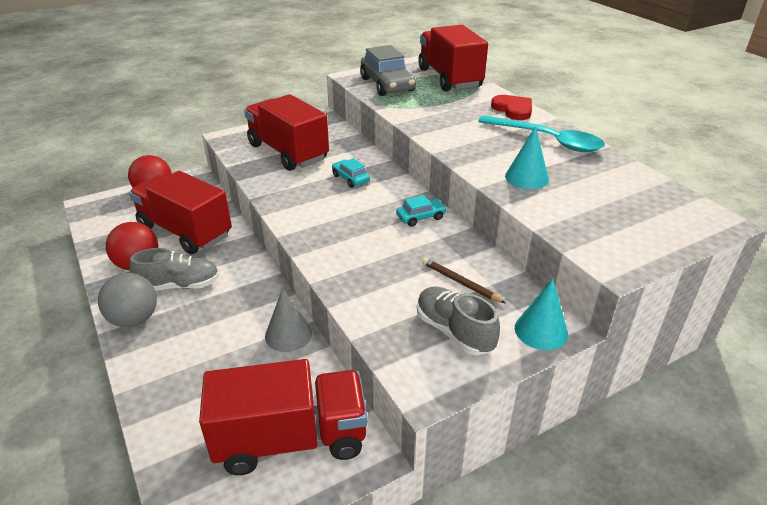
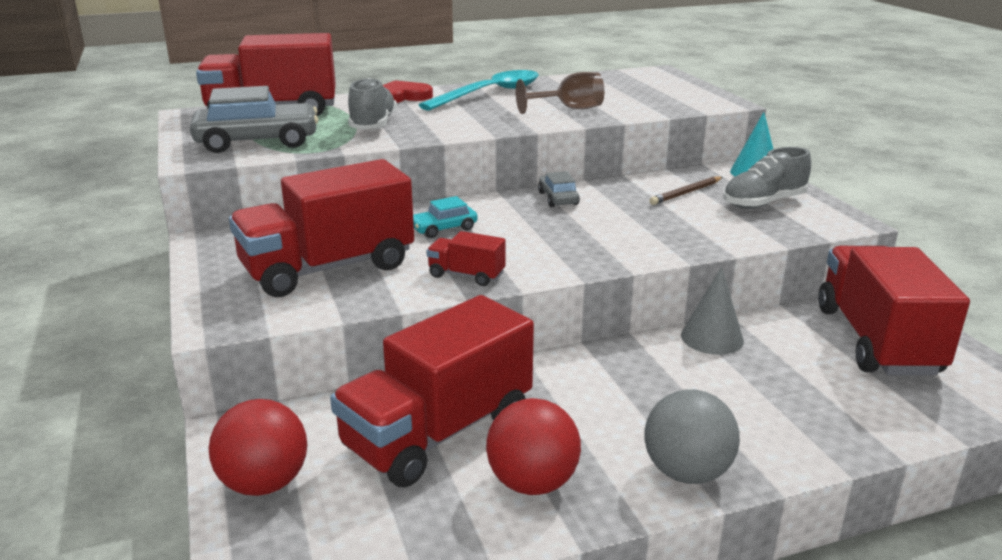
camera: 80 degrees left, 10 degrees down
grey shoe [129,248,219,291] -> grey shoe moved to [348,78,397,129]
turquoise car [396,195,447,227] -> grey car [538,171,580,207]
turquoise cone [505,126,549,189] -> brown goblet [516,72,604,114]
none -> red truck [427,231,506,286]

